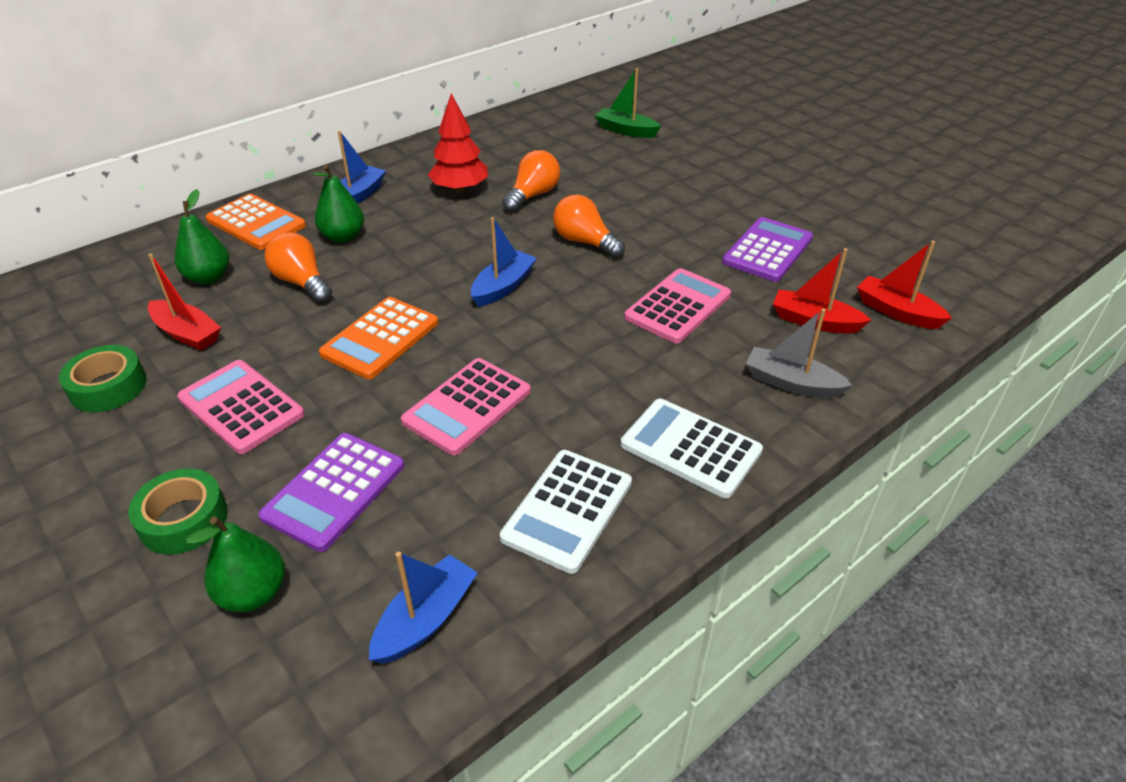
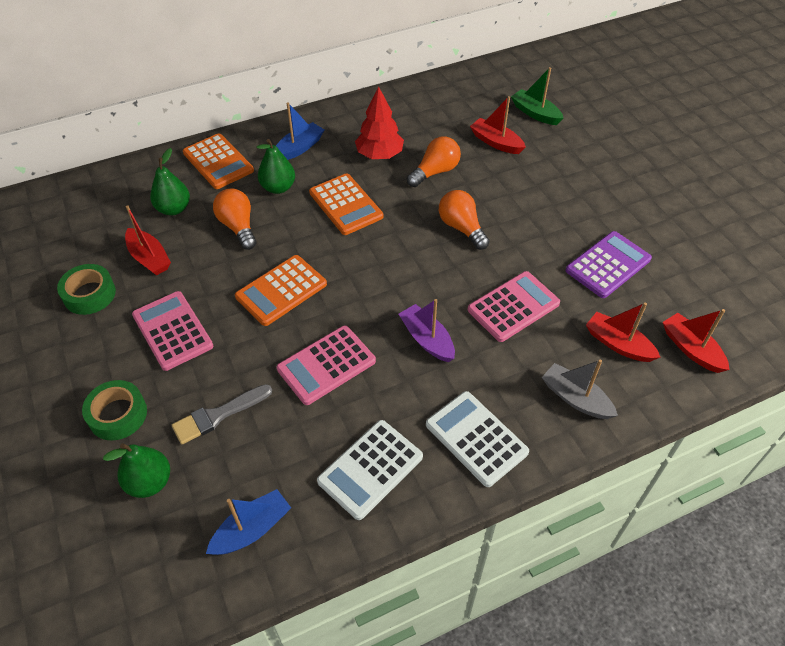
camera: 15 degrees right, 10 degrees up
purple calculator [258,433,404,552] -> grey brush [172,384,272,444]
blue boat [471,217,537,307] -> none
none -> orange calculator [309,173,383,235]
none -> purple boat [399,299,455,362]
none -> red boat [470,96,526,154]

